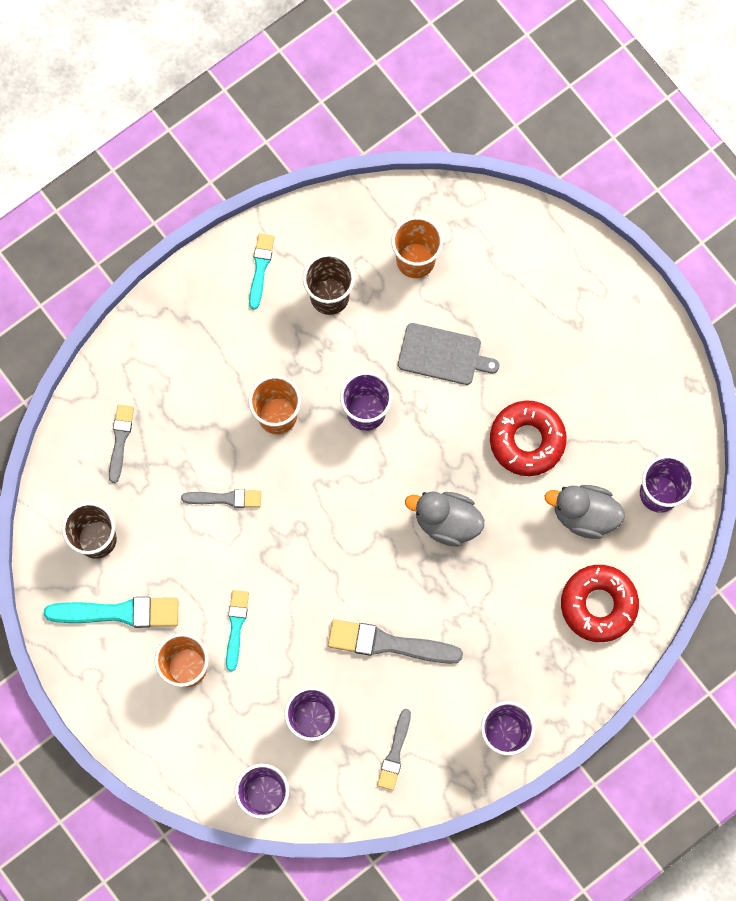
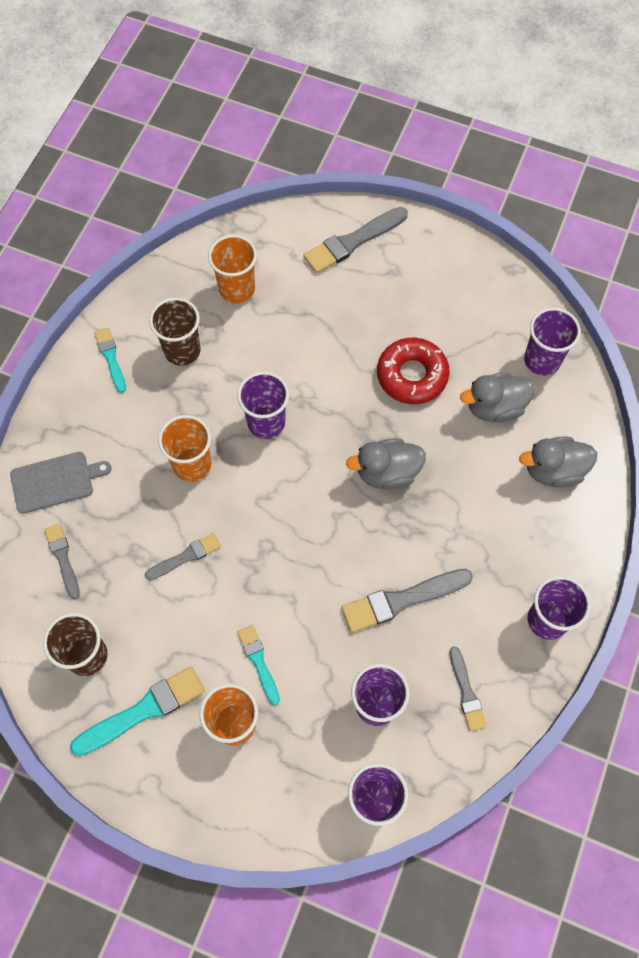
camera: 30 degrees left, 10 degrees down
grey cutting board [398,323,499,385] -> grey cutting board moved to [10,452,111,514]
red donut [561,565,639,642] -> grey duck [519,436,597,488]
none -> grey brush [303,207,408,273]

